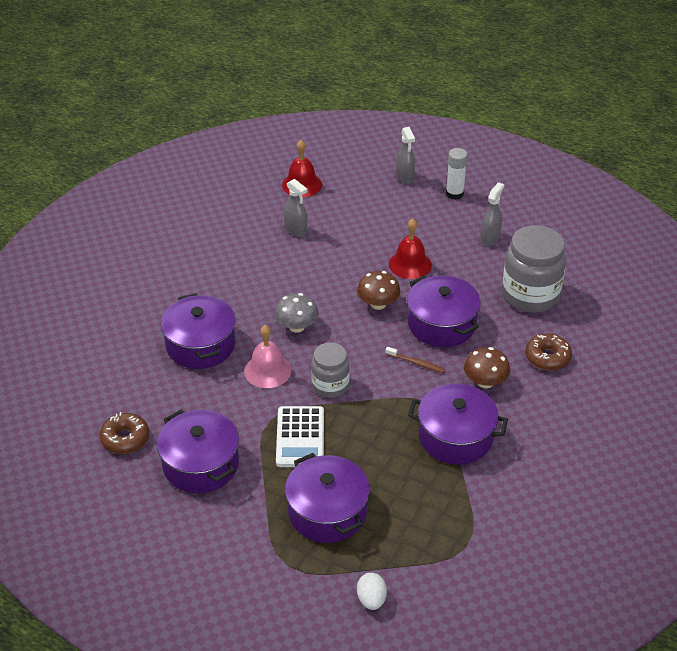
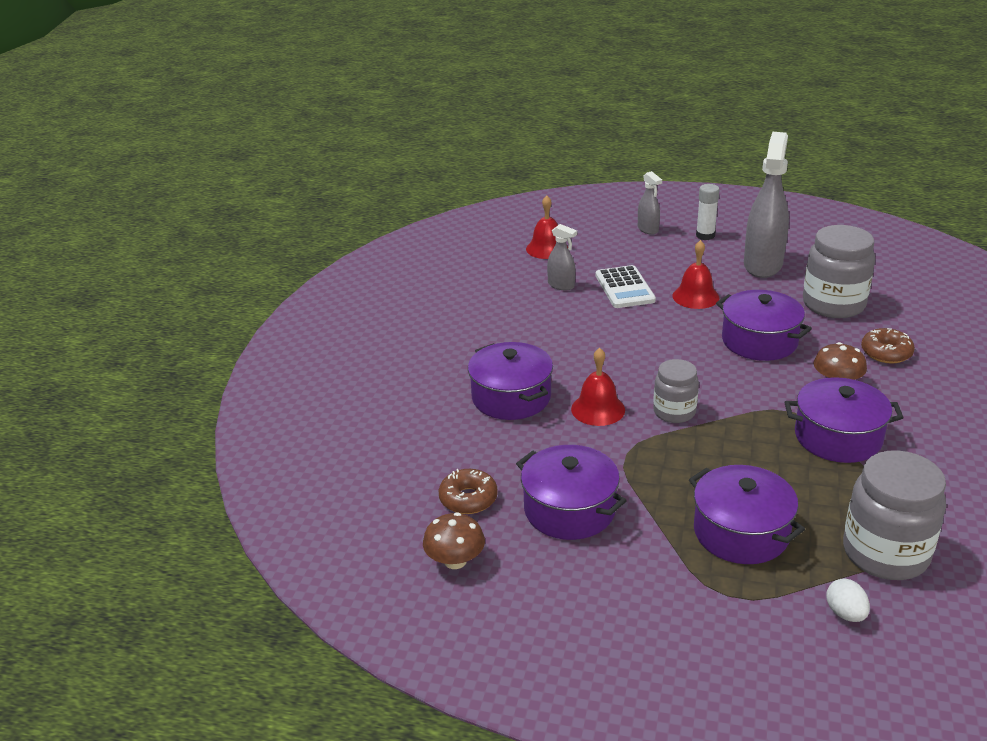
camera: 10 degrees left, 10 degrees down
pink bell [244,325,291,388] -> red bell [571,348,625,426]
grey mushroom [274,293,319,333] -> none
white calculator [276,406,324,467] -> white calculator moved to [596,265,656,308]
brown mushroom [357,271,400,310] -> brown mushroom moved to [423,512,485,569]
brown toothbrush [385,347,445,373] -> none
grey spray bottle [480,182,504,246] -> grey spray bottle [744,132,789,278], size x2.04
none -> grey jar [843,450,946,580]

